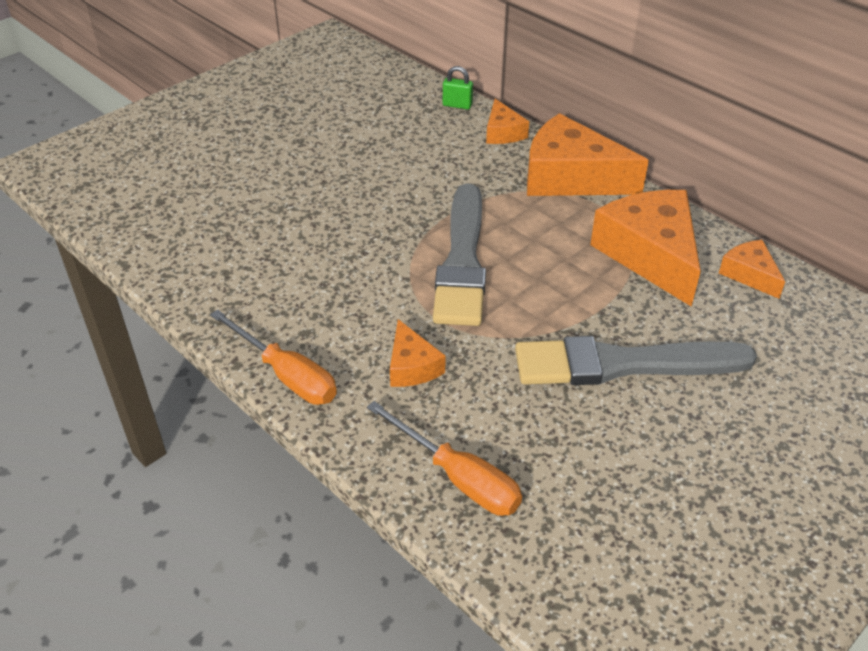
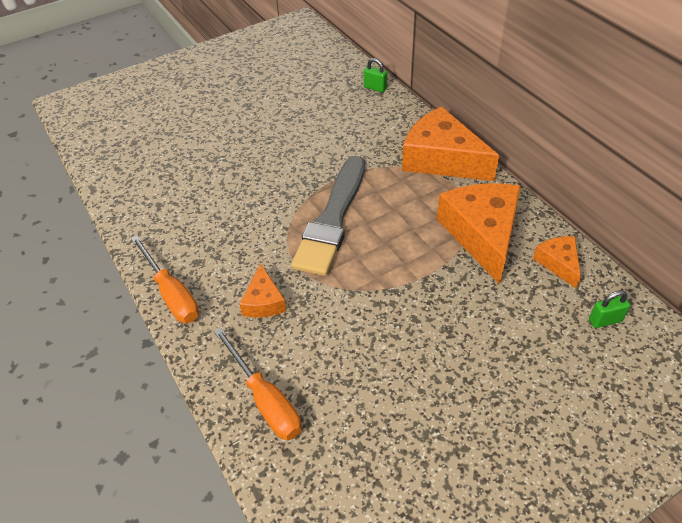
camera: 15 degrees right, 5 degrees up
orange cheese [486,99,529,144] -> none
grey brush [515,336,757,385] -> none
none -> green padlock [589,290,630,328]

